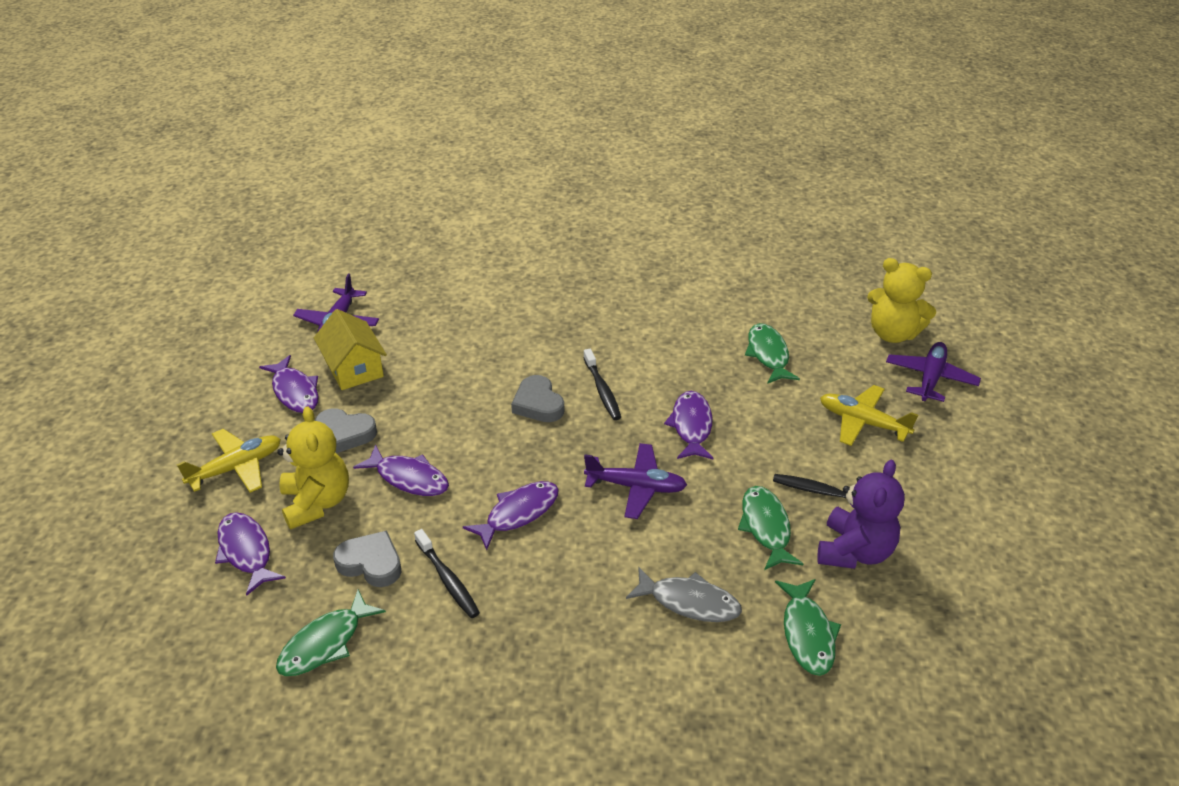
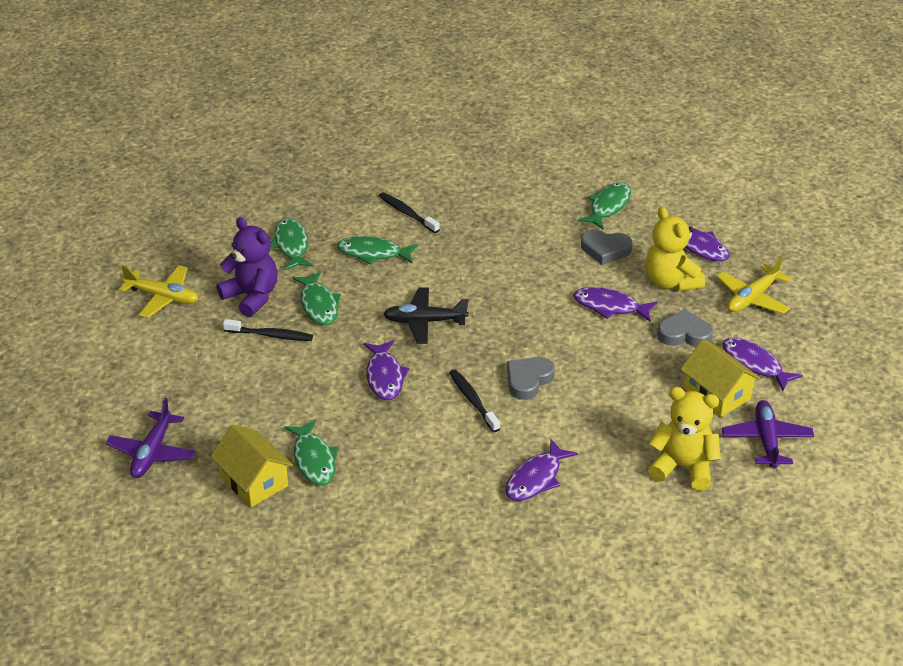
camera: 170 degrees right, 0 degrees up
black toothbrush [414,529,480,618] -> black toothbrush moved to [379,192,440,233]
purple fish [463,481,559,550] -> purple fish moved to [505,439,578,501]
grey heart [511,375,564,422] -> grey heart turned 105 degrees counterclockwise [507,357,555,400]
purple plane [584,443,687,519] -> black plane [383,287,469,344]
grey fish [626,567,742,622] -> green fish [337,236,418,265]
purple teddy bear [817,460,905,569] -> purple teddy bear turned 120 degrees clockwise [216,217,278,317]
yellow plane [820,385,918,446] -> yellow plane moved to [119,265,198,318]
yellow teddy bear [867,258,936,343] -> yellow teddy bear moved to [648,387,721,491]
none -> yellow house [211,424,293,507]

